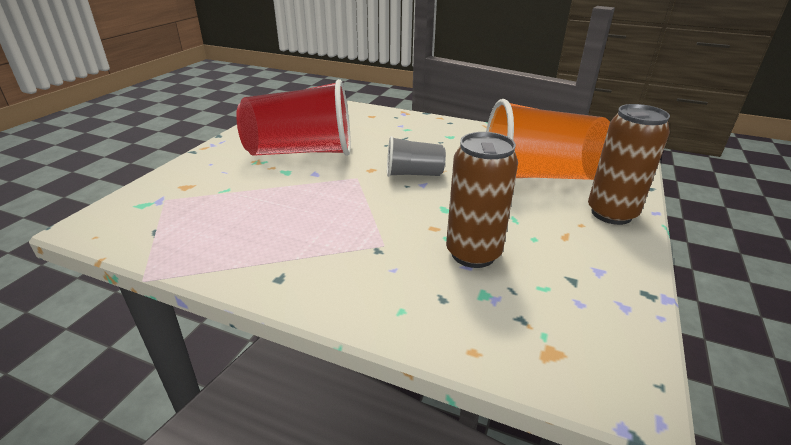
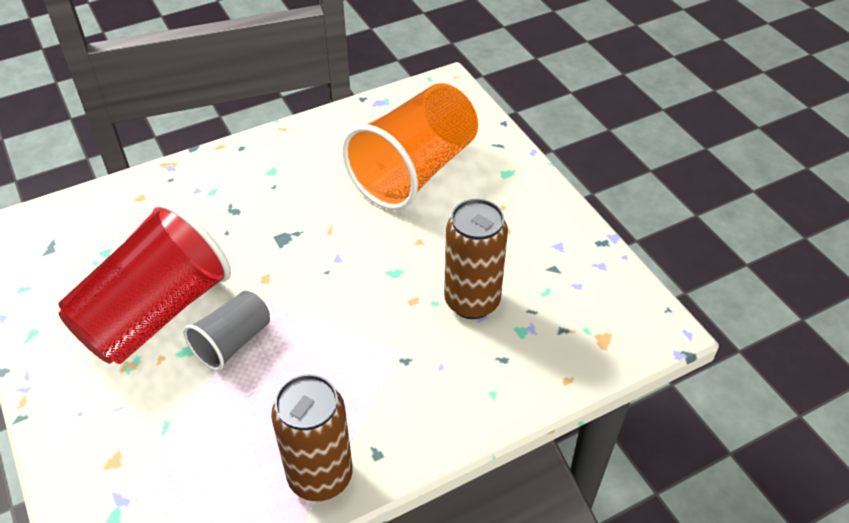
camera: 50 degrees left, 15 degrees up
grey cup [387,136,446,177] -> grey cup moved to [184,291,270,371]
brown can [588,104,670,225] -> brown can moved to [271,374,353,501]

